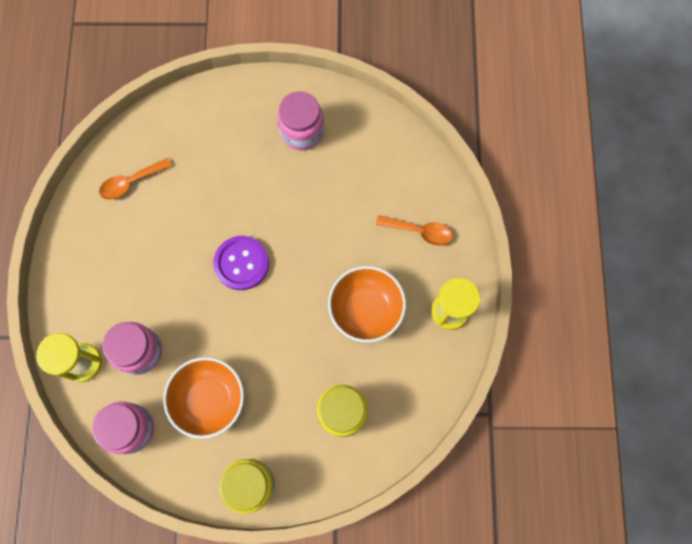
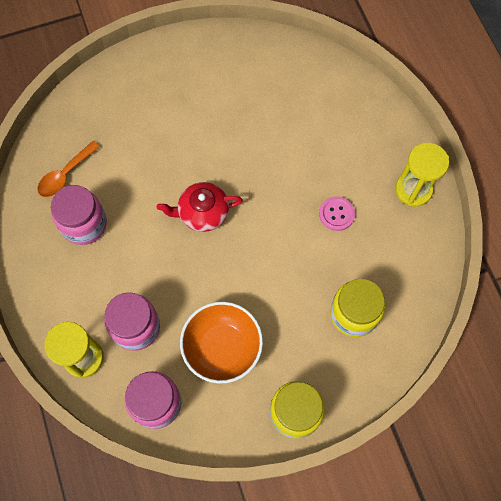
camera: 20 degrees left, 5 degrees down
purple button [213,236,269,290] -> red teapot [157,182,243,232]
pink jar [277,91,324,150] -> pink jar moved to [51,185,107,245]
orange bowl [328,266,406,342] -> pink button [319,196,355,231]
orange spoon [376,215,453,246] -> none

